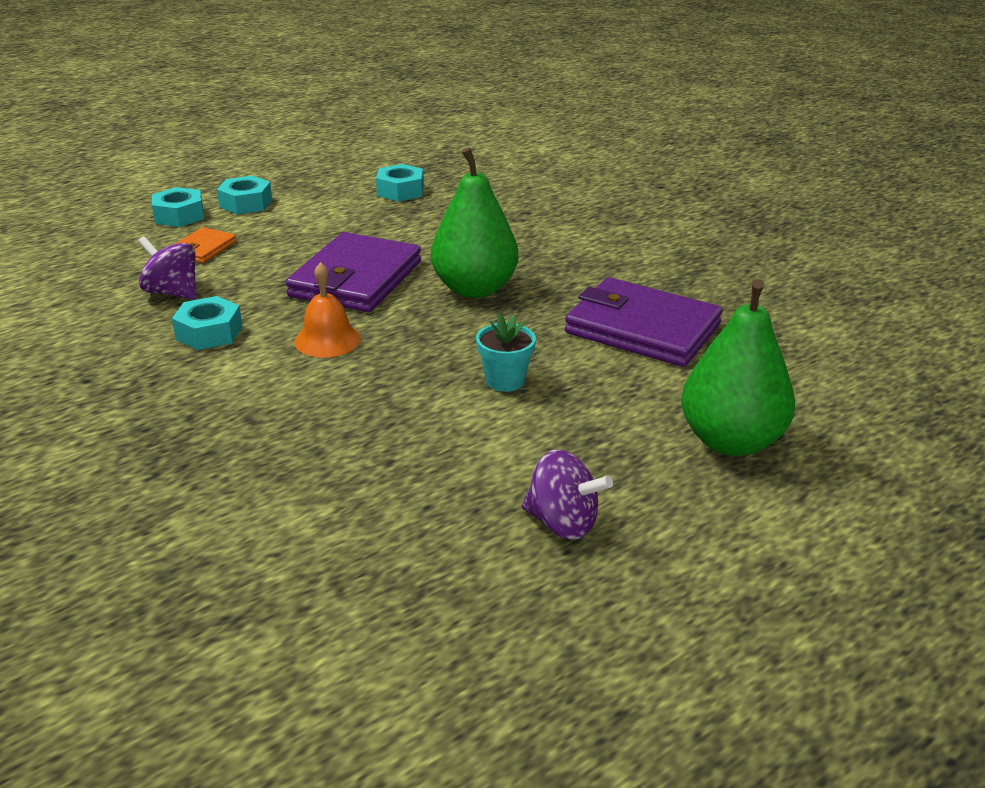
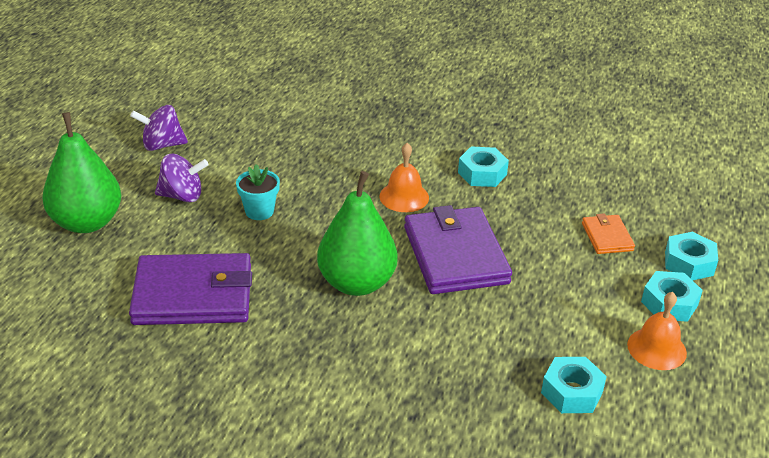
camera: 145 degrees right, 5 degrees up
purple spinning top [138,236,197,300] -> purple spinning top moved to [155,154,209,202]
none -> orange bell [627,292,687,370]

